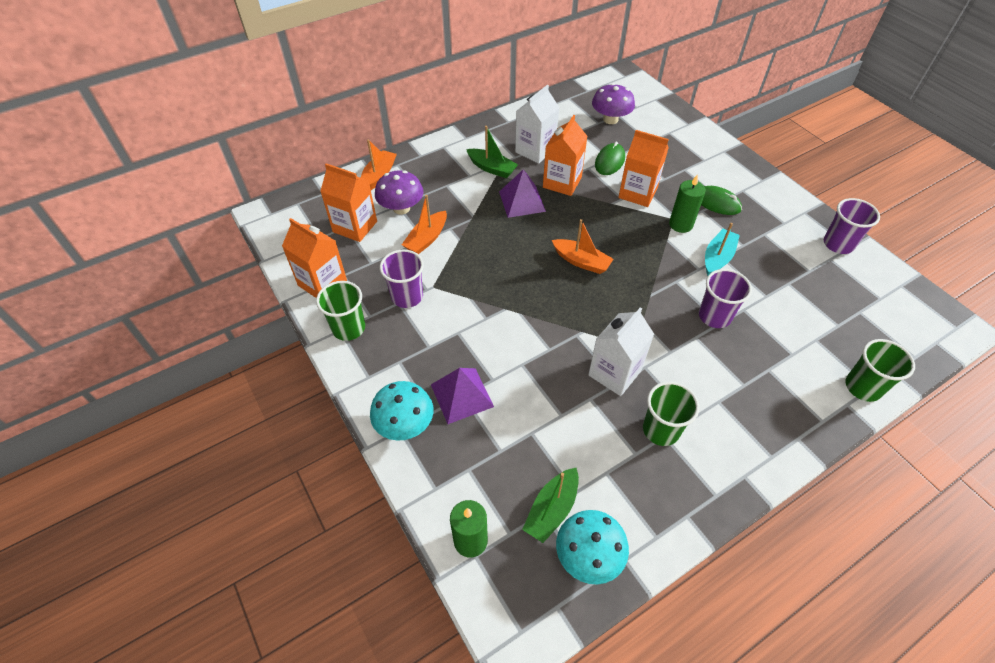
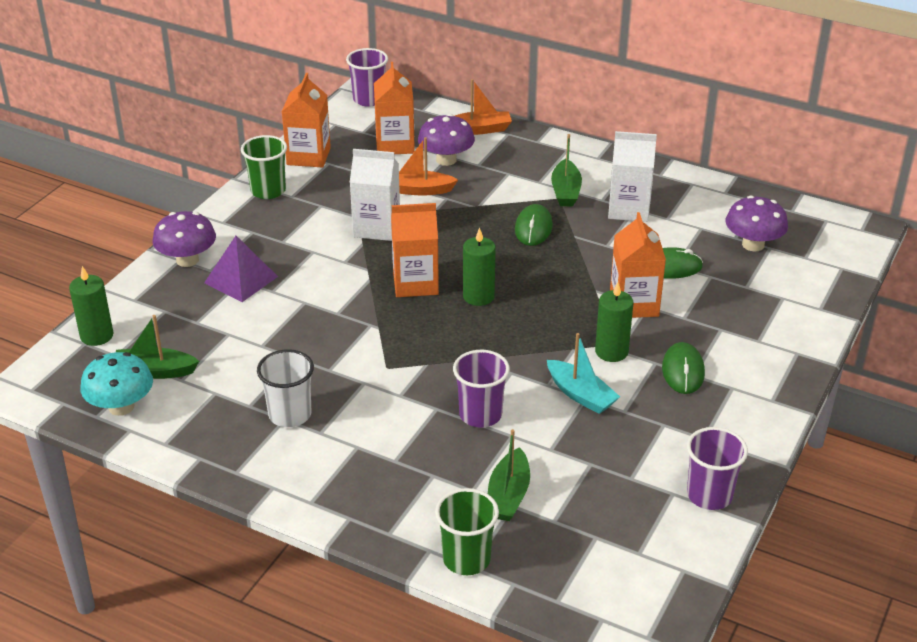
camera: 60 degrees right, 15 degrees down
turquoise mushroom [370,381,433,441] -> purple mushroom [153,211,216,267]
purple cup [380,250,424,308] -> purple cup moved to [346,48,388,107]
purple pyramid [499,169,546,218] -> green mouse [515,204,553,246]
orange carton [543,115,588,196] -> orange carton moved to [391,203,439,297]
orange boat [552,219,614,274] -> green candle [463,227,496,306]
white carton [588,307,654,396] -> white carton moved to [350,149,400,241]
green cup [643,382,699,446] -> white cup [257,349,314,427]
turquoise boat [705,223,740,276] -> turquoise boat turned 45 degrees clockwise [547,333,620,414]
none -> green boat [488,429,530,521]

